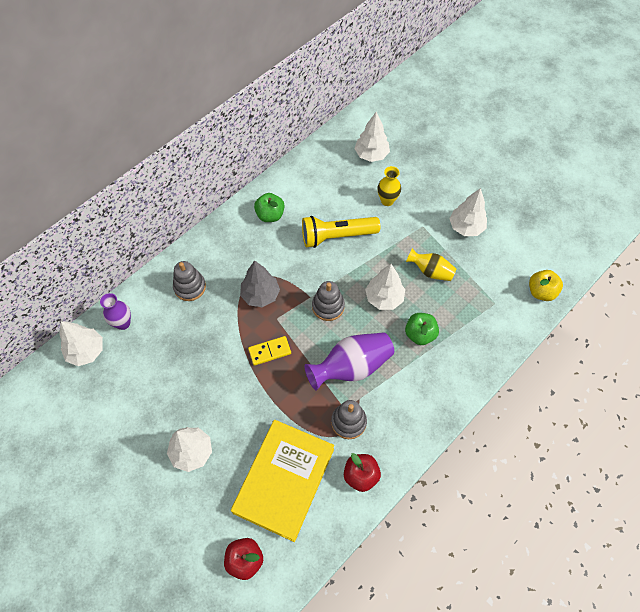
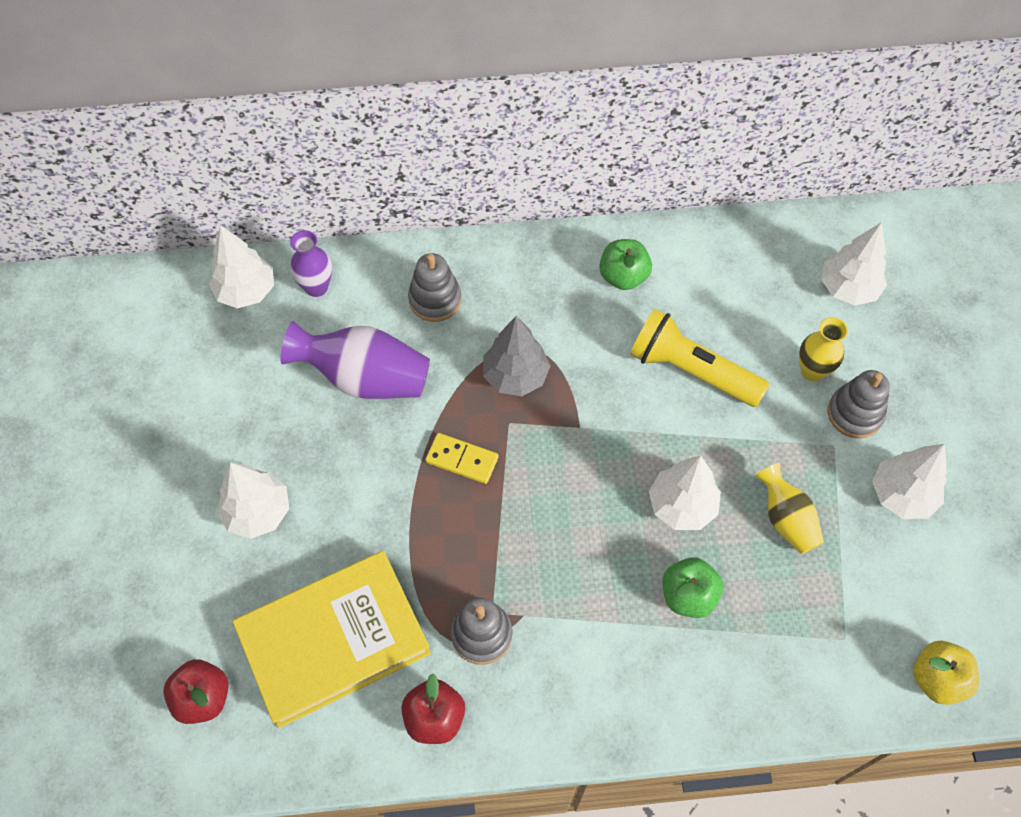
camera: 40 degrees right, 0 degrees up
purple vase [304,332,394,391] -> purple vase moved to [280,321,430,399]
grey stacking toy [312,281,345,321] -> grey stacking toy moved to [828,370,890,439]

